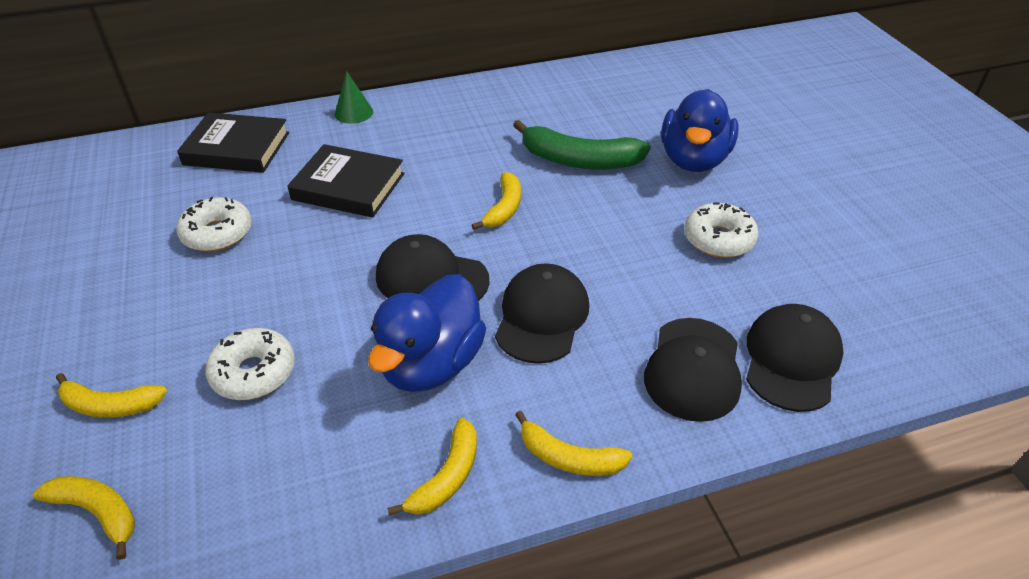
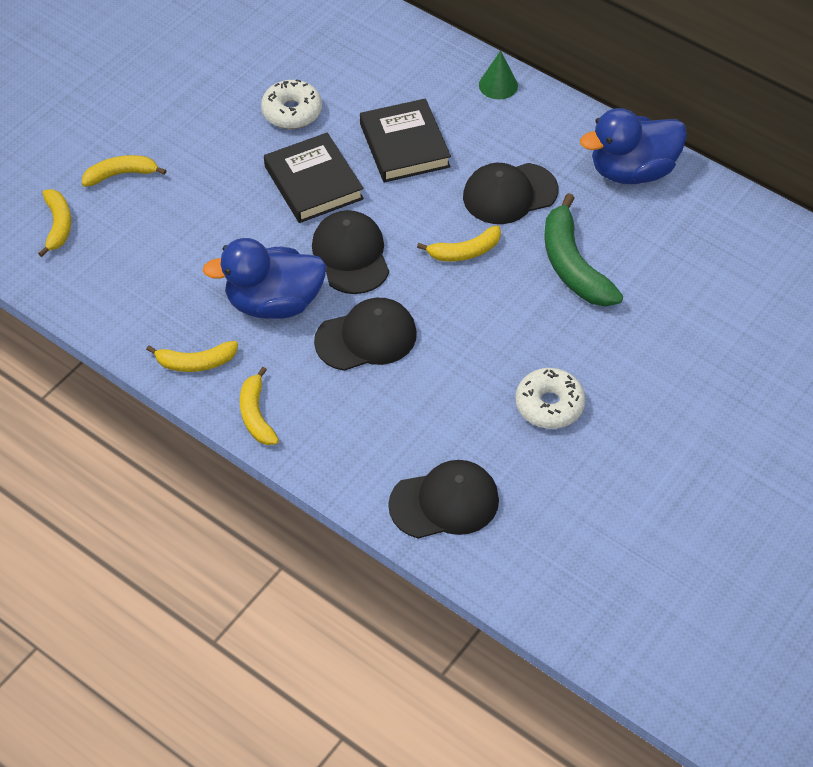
camera: 55 degrees right, 10 degrees up
yellow banana [56,373,167,418] -> yellow banana turned 105 degrees clockwise [82,155,167,187]
black book [177,112,289,173] -> black book moved to [264,132,364,223]
white donut [205,328,295,400] -> none
black cap [644,318,742,422] -> black cap moved to [463,163,558,224]
blue duck [661,89,738,172] -> blue duck moved to [580,108,687,184]

